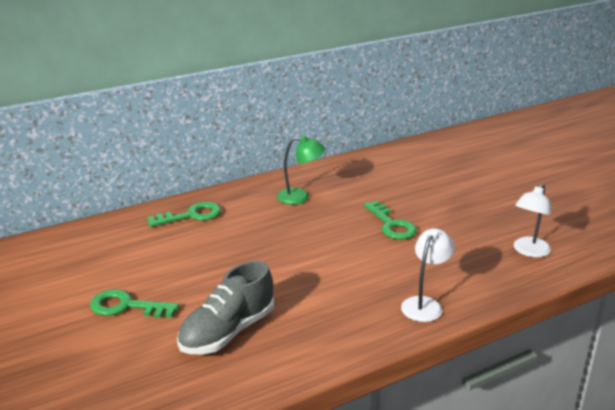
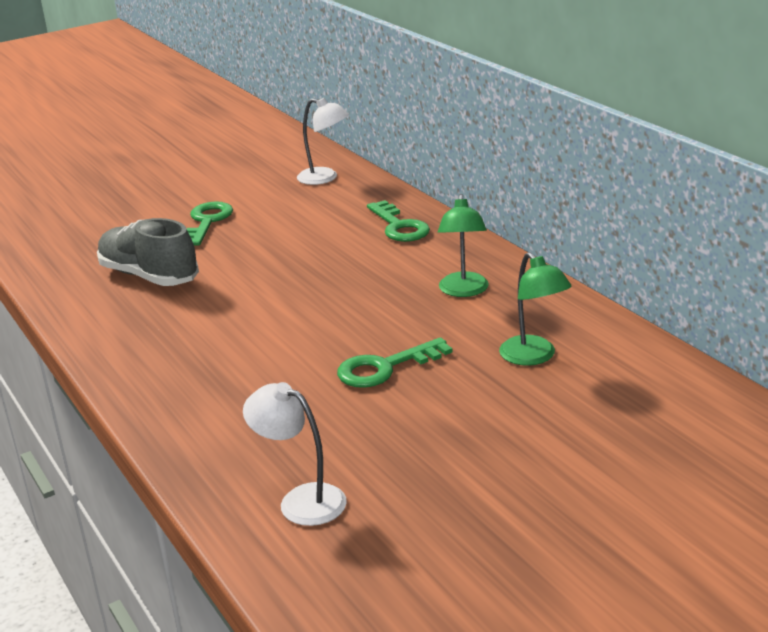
camera: 90 degrees right, 0 degrees up
white lamp [401,228,454,322] -> white lamp moved to [297,98,349,185]
none -> green lamp [499,252,572,366]

